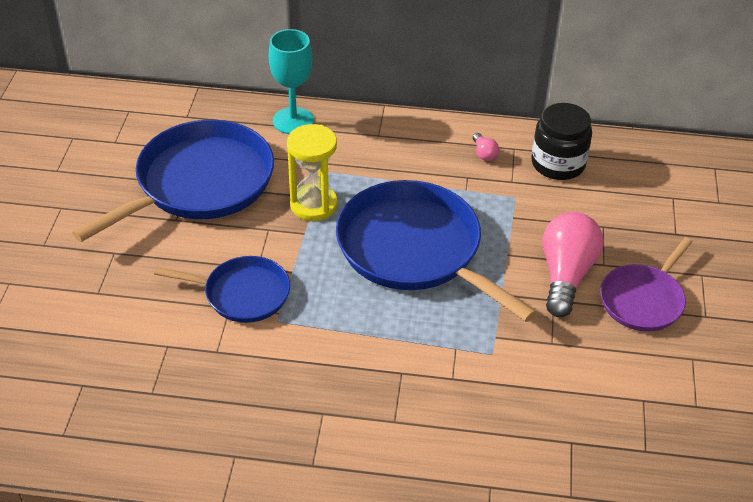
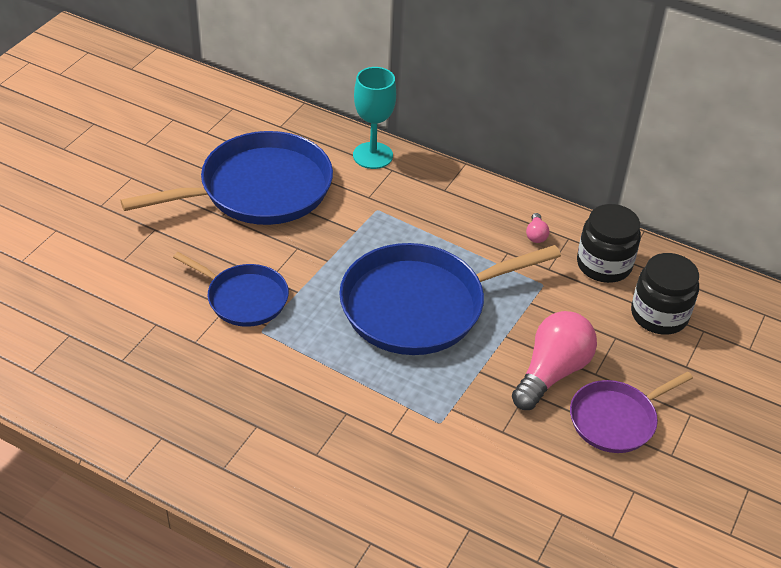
camera: 20 degrees right, 0 degrees up
yellow hourglass [287,124,338,221] -> none
blue pan [336,180,537,322] -> blue pan turned 90 degrees counterclockwise [339,243,561,355]
none -> black jar [631,253,699,335]

